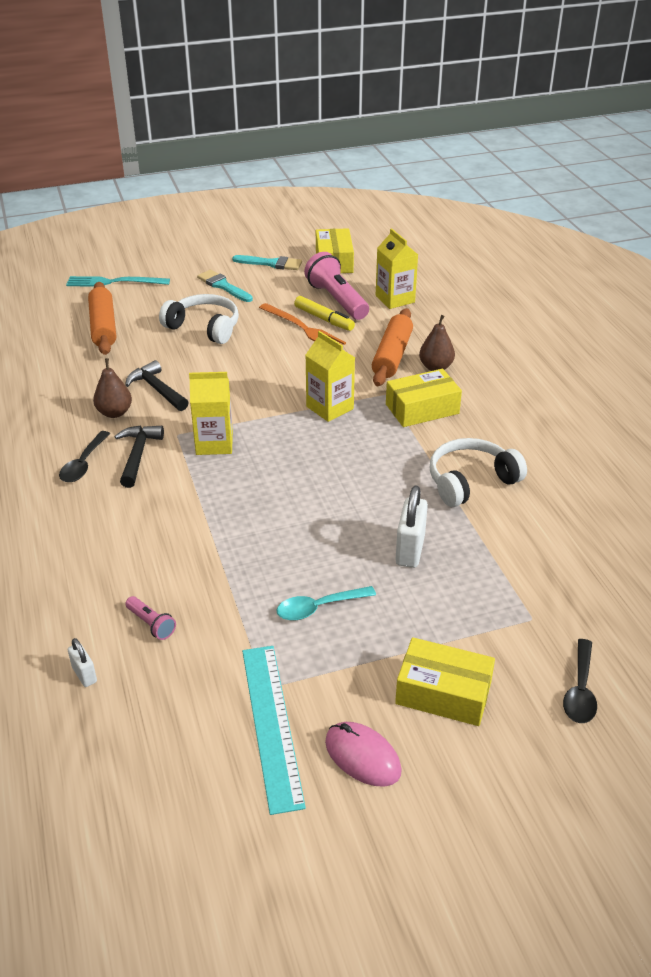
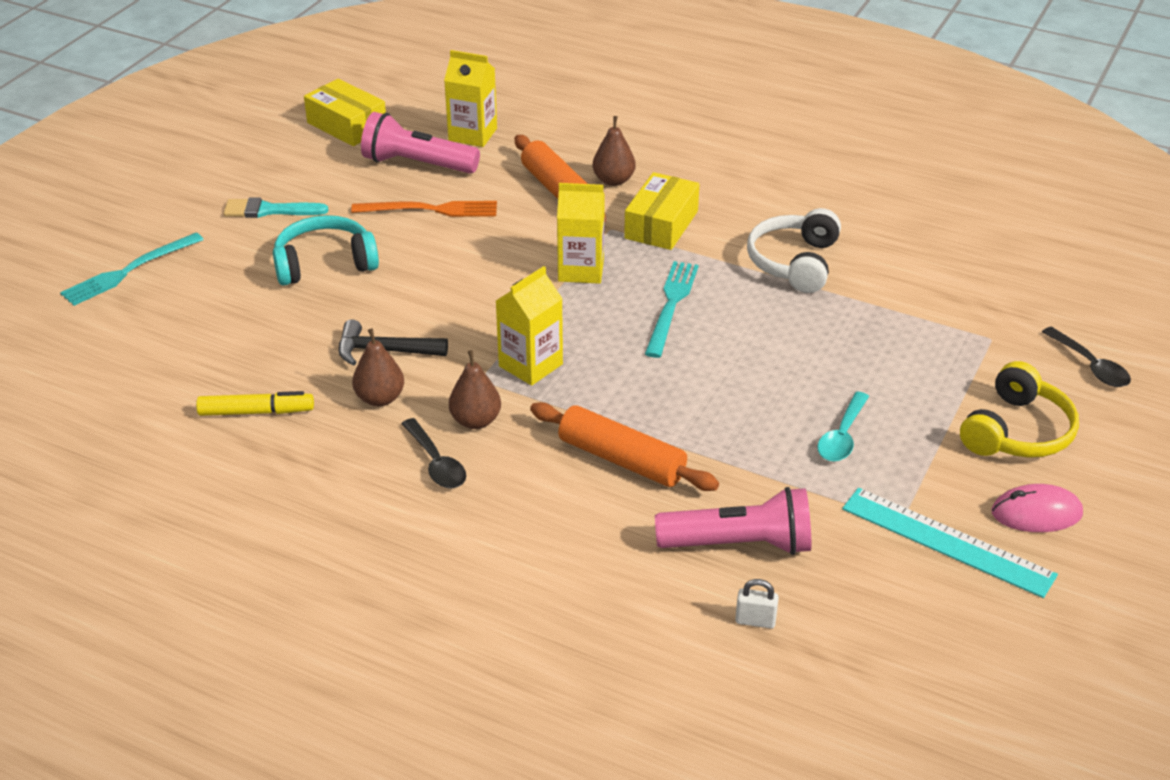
camera: 45 degrees left, 0 degrees up
orange rolling pin [88,282,116,355] -> orange rolling pin moved to [530,402,719,491]
black hammer [114,425,164,488] -> brown pear [449,350,501,429]
pink flashlight [125,596,176,640] -> pink flashlight [655,487,811,555], size x2.12
white headphones [159,294,239,344] -> turquoise headphones [273,215,379,286]
turquoise brush [232,255,302,270] -> none
yellow marker [294,296,355,331] -> yellow marker moved to [196,391,314,416]
white padlock [395,486,428,568] -> none
yellow box [395,637,495,726] -> yellow headphones [960,361,1079,458]
none -> turquoise fork [645,261,699,358]

